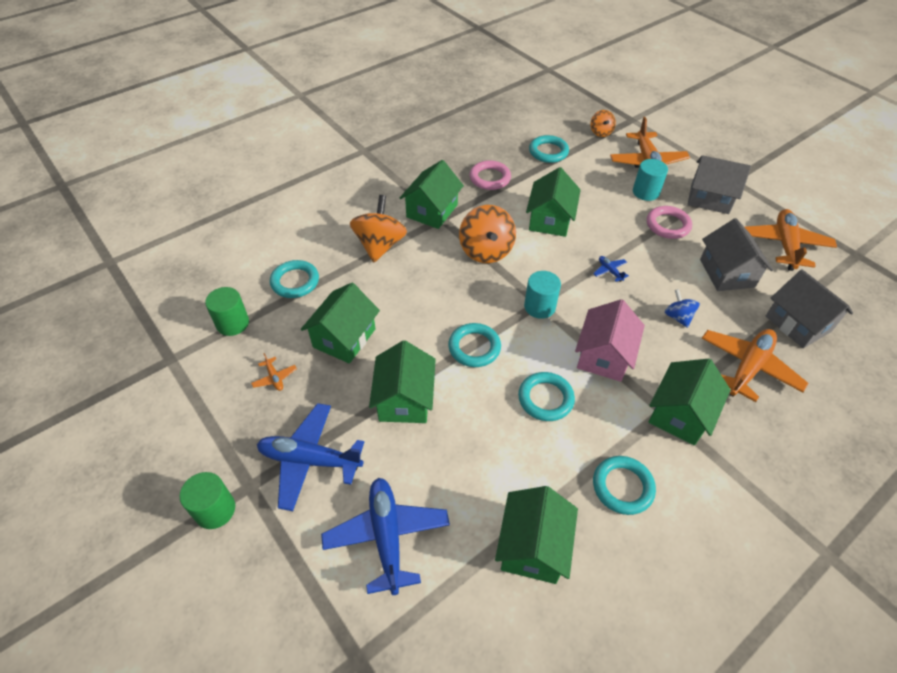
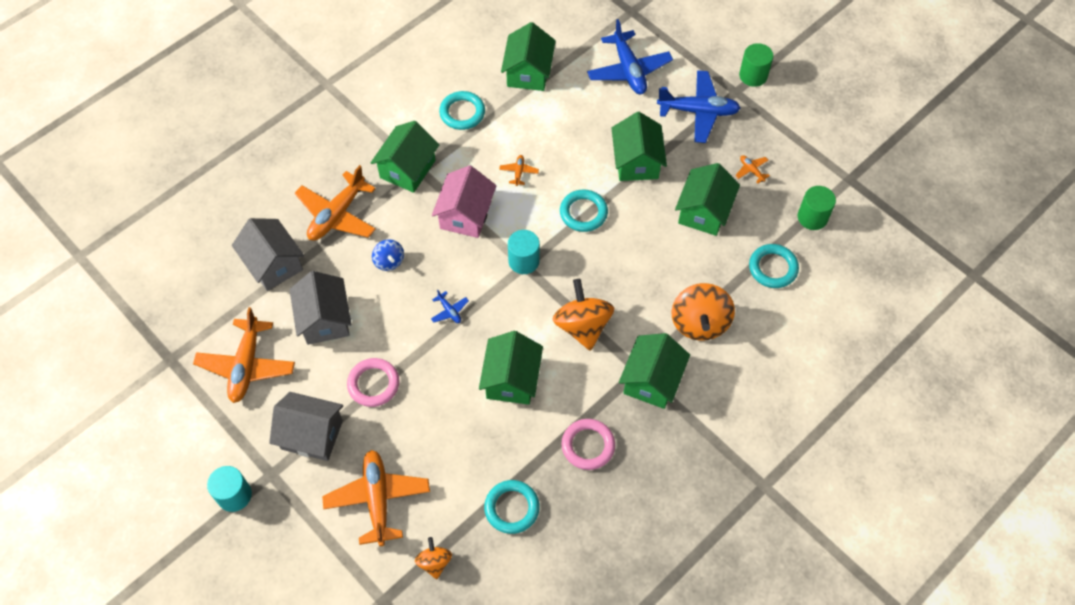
camera: 175 degrees right, 10 degrees up
turquoise ring [518,372,575,421] -> orange plane [499,155,539,186]
turquoise cylinder [633,159,668,201] -> turquoise cylinder moved to [207,466,252,512]

